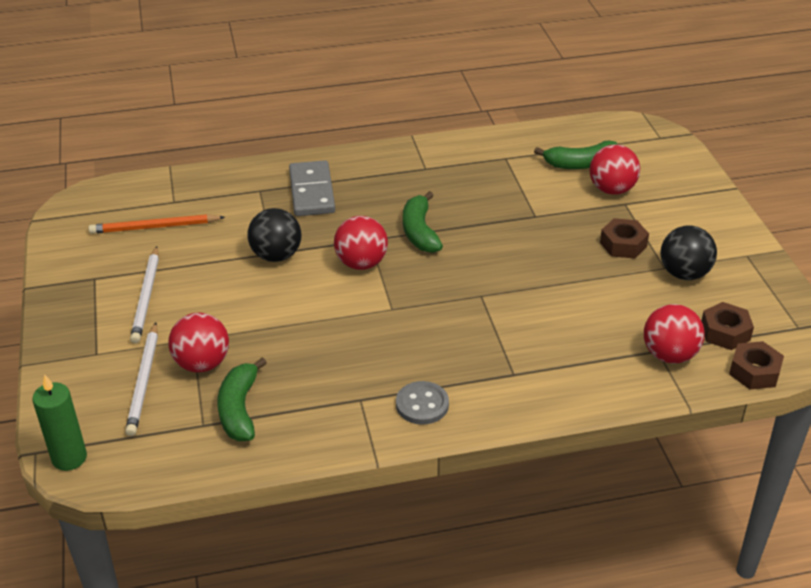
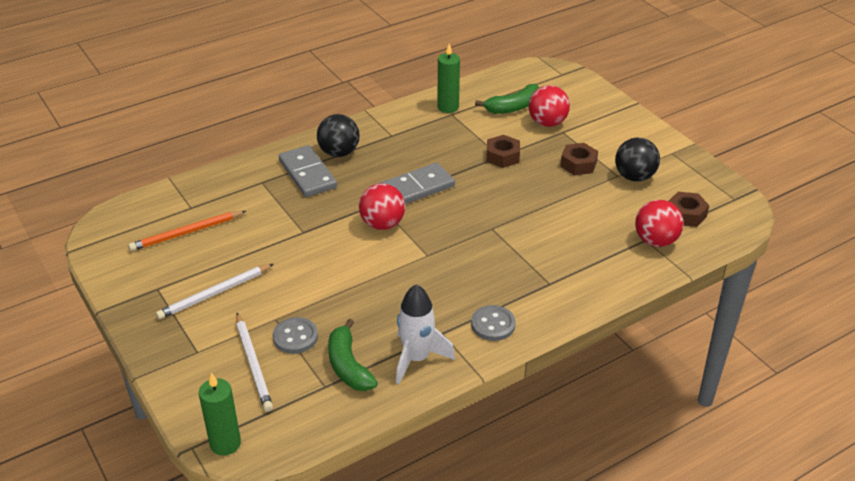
camera: 20 degrees left, 0 degrees up
white pencil [130,246,159,344] -> white pencil turned 75 degrees clockwise [156,264,273,319]
red ball [168,313,229,373] -> grey button [273,317,318,354]
black ball [247,208,302,262] -> black ball moved to [317,114,360,157]
green banana [403,191,443,253] -> grey domino [377,163,455,204]
brown nut [729,341,784,389] -> brown nut moved to [486,135,520,168]
none -> white rocket [396,284,455,384]
none -> green candle [437,44,460,113]

